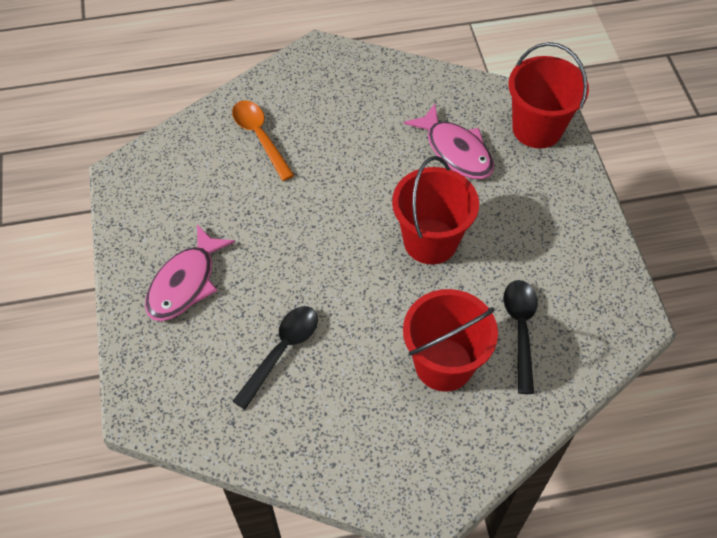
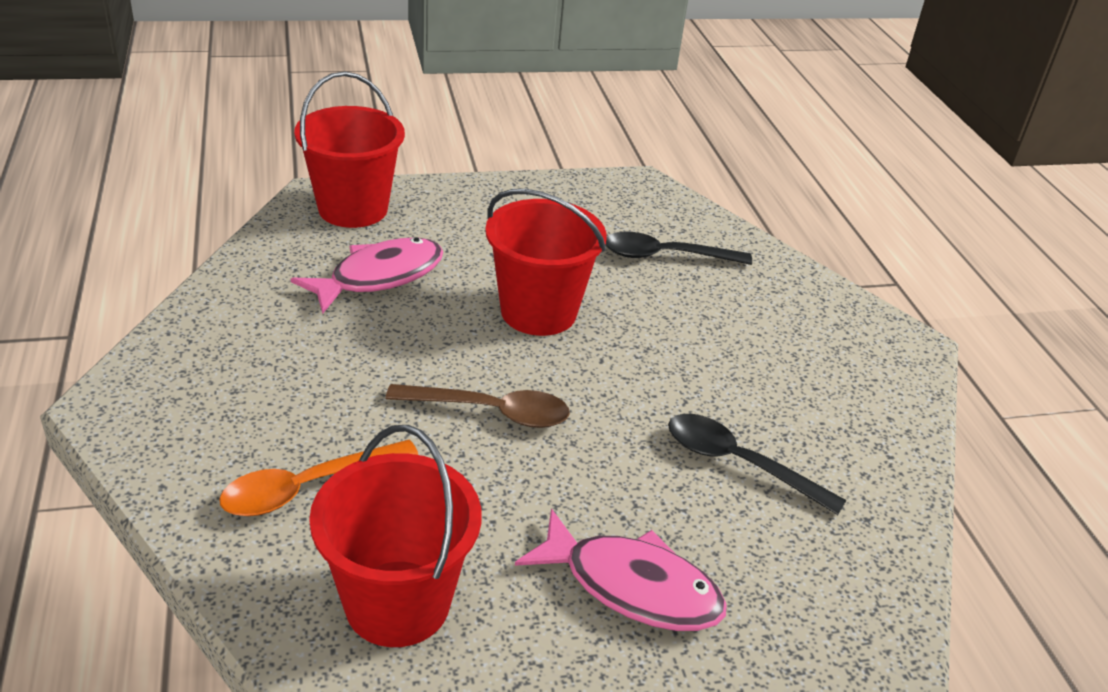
camera: 95 degrees left, 20 degrees down
red bucket [403,289,498,392] -> red bucket moved to [309,425,482,647]
none -> brown spoon [386,384,570,428]

